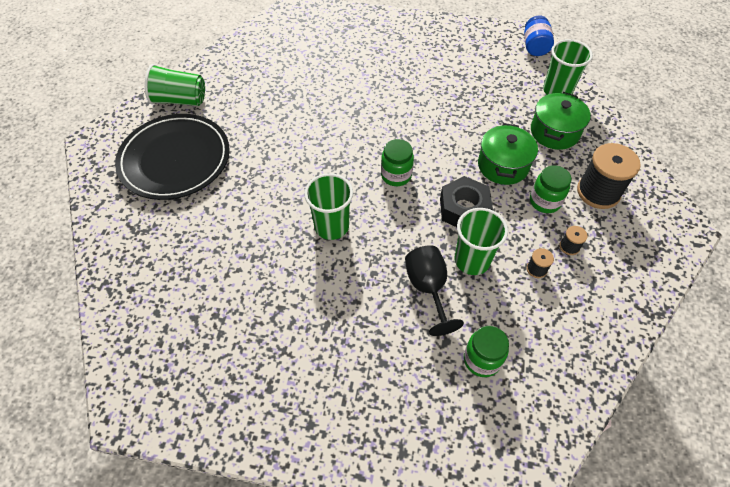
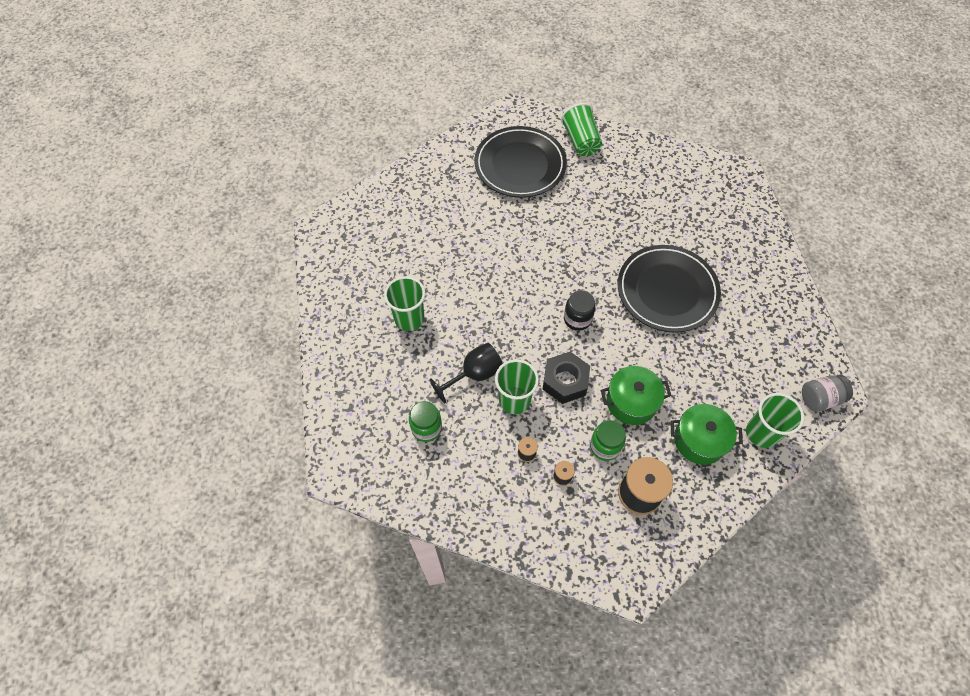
camera: 70 degrees right, 5 degrees up
green cup [304,173,353,240] -> green cup moved to [384,276,425,331]
green jar [381,139,414,186] -> black jar [564,290,595,331]
blue jar [524,15,554,56] -> grey jar [802,375,853,411]
none -> black plate [618,245,721,333]

